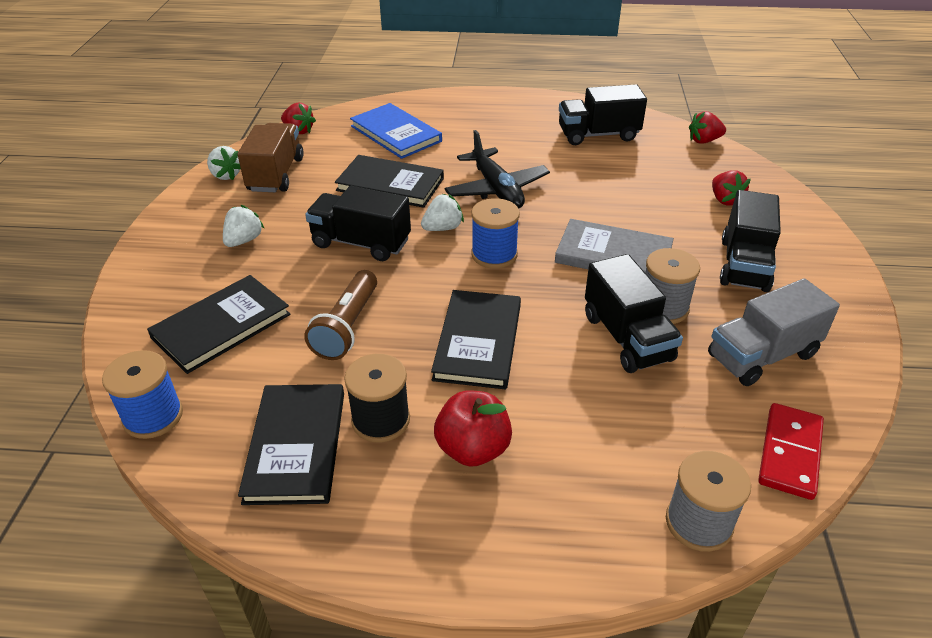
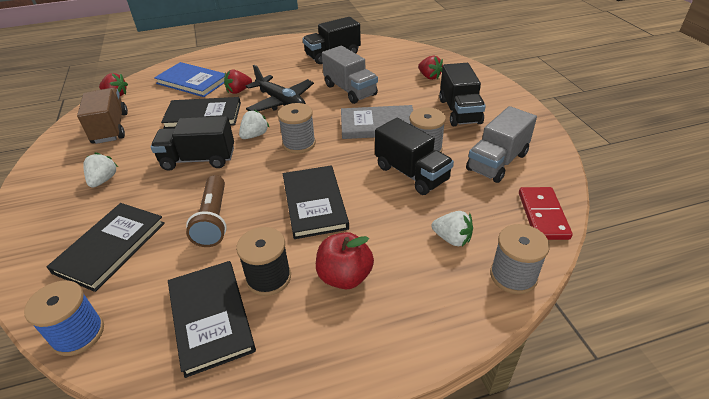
camera: 20 degrees left, 0 degrees up
white strawberry [207,146,241,180] -> white strawberry moved to [431,211,473,246]
blue spool [471,198,520,269] -> grey spool [278,103,316,154]
red strawberry [689,111,726,144] -> red strawberry moved to [224,70,252,94]
none -> grey truck [322,46,378,104]

